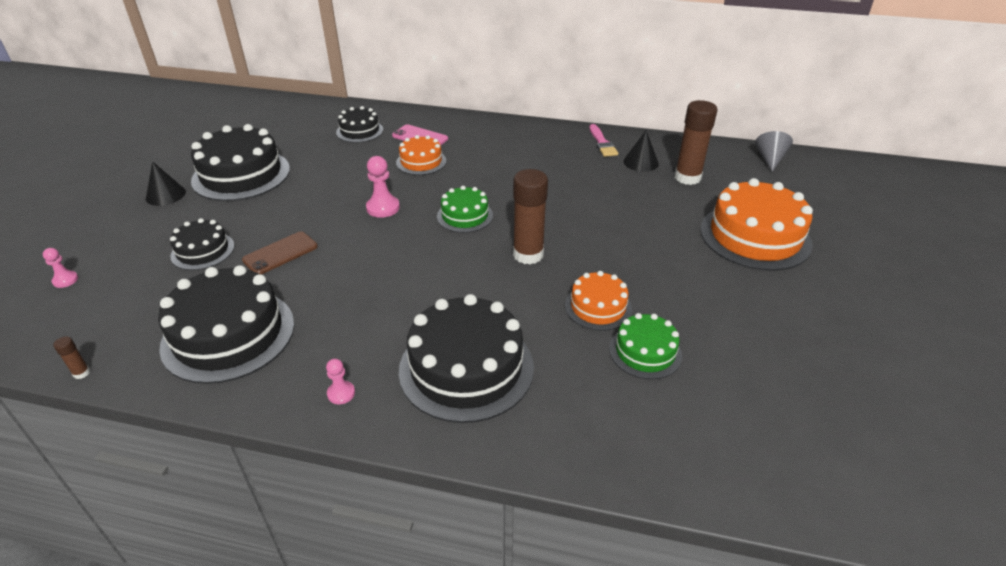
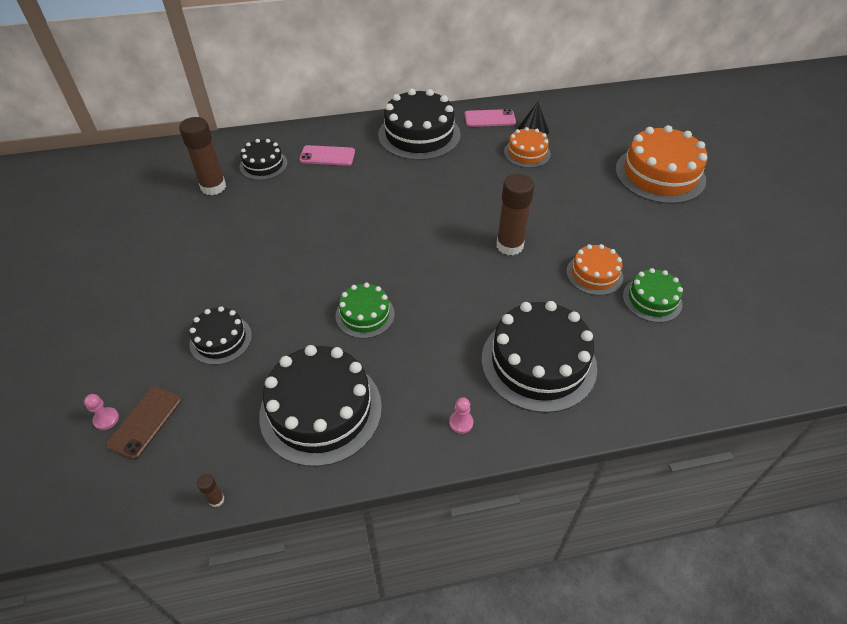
camera: 25 degrees left, 10 degrees up
black cone [145,161,186,206] -> none
black cake [191,124,290,201] -> black cake moved to [378,89,461,160]
brown phone [242,231,318,274] -> brown phone moved to [106,386,182,460]
pink pawn [366,156,400,218] -> none
orange cake [396,135,446,175] -> orange cake moved to [504,127,551,168]
green cake [437,186,493,233] -> green cake moved to [336,283,395,338]
pink brush [589,124,618,157] -> pink phone [464,109,516,127]
brown glue stick [674,100,718,185] -> brown glue stick moved to [179,117,226,195]
grey cone [755,131,793,172] -> none

